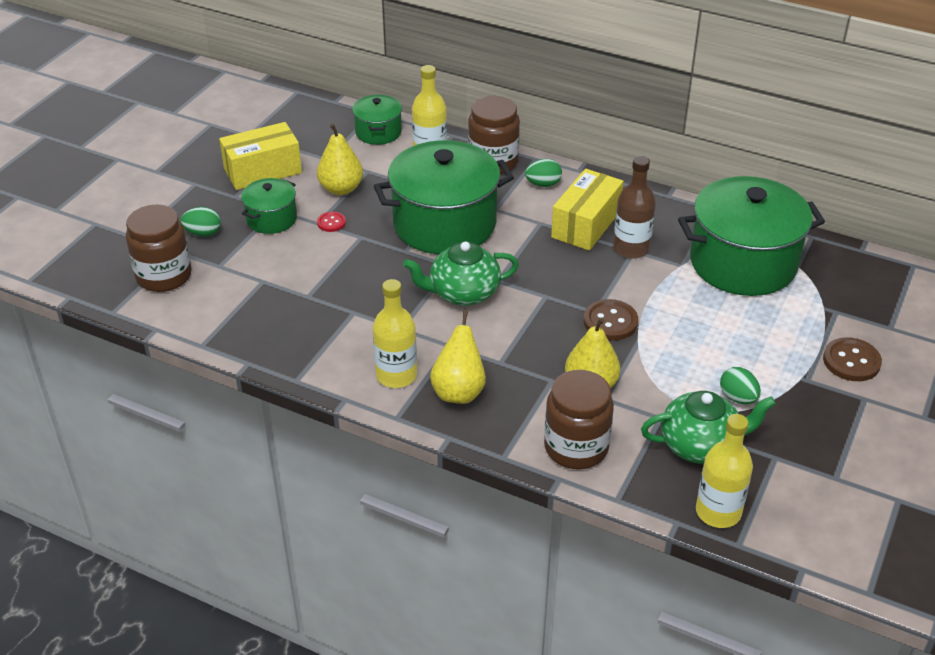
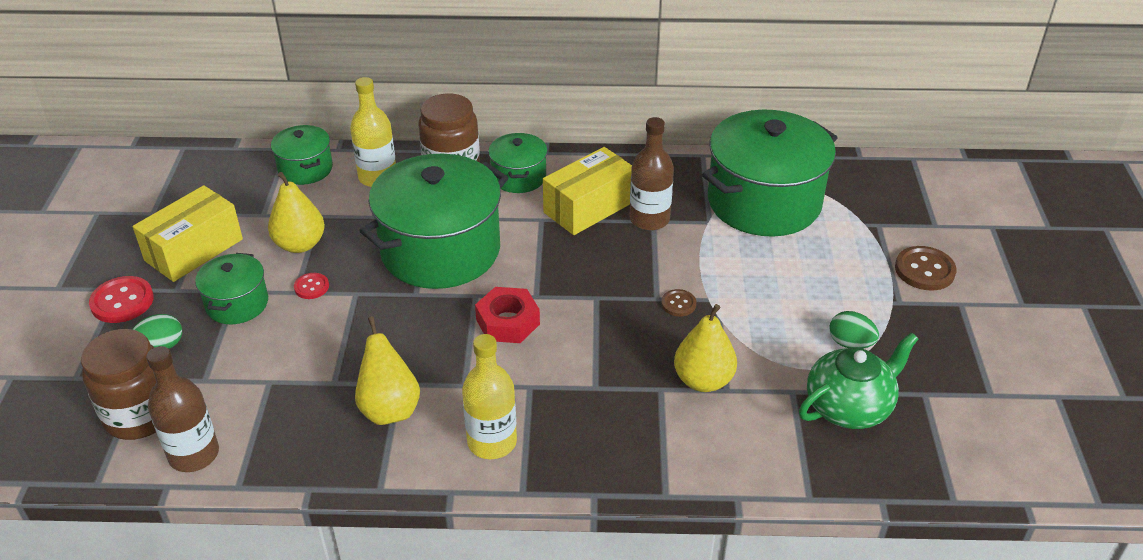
camera: 25 degrees left, 0 degrees up
green teapot [403,242,519,306] -> red nut [475,287,540,343]
yellow pear [430,310,486,404] -> yellow pear moved to [355,316,420,425]
green egg [525,159,562,187] -> green pot [488,133,547,193]
brown jar [544,370,614,469] -> none
yellow box [551,169,623,251] -> yellow box turned 45 degrees clockwise [543,147,632,235]
brown button [584,299,638,341] -> brown button [661,289,696,317], size x0.58
yellow bottle [696,414,753,528] -> none
none -> red button [89,276,154,323]
none -> brown bottle [146,346,219,472]

